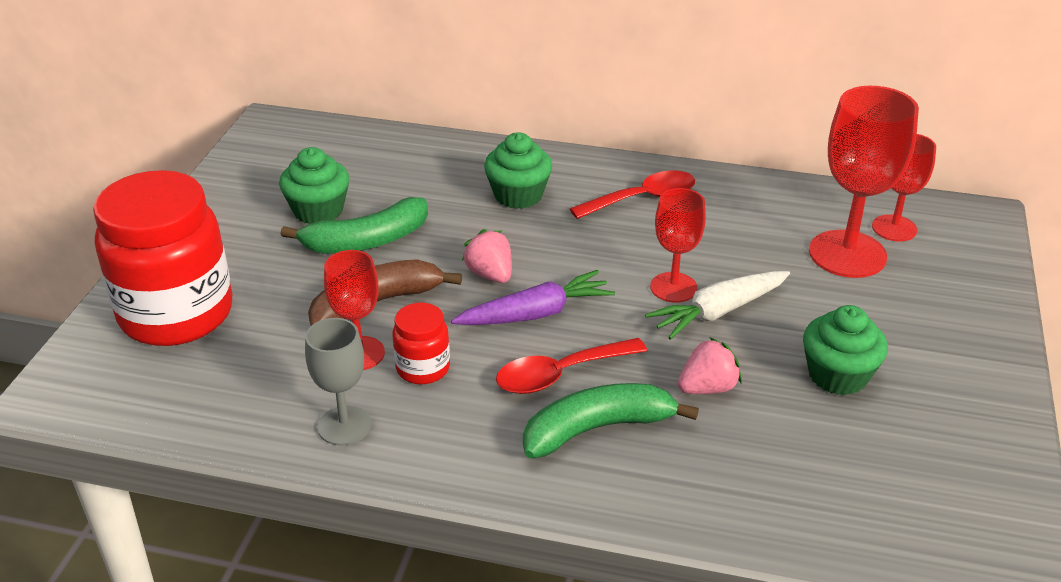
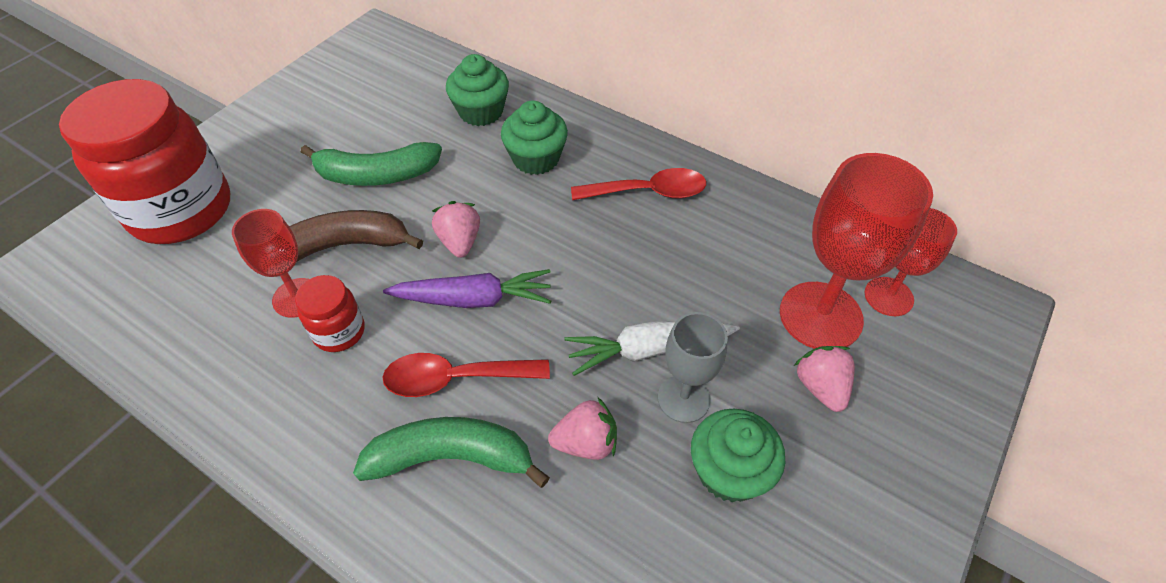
camera: 20 degrees right, 15 degrees up
green cupcake [279,147,349,224] -> green cupcake moved to [446,54,509,126]
grey goblet [305,318,372,445] -> grey goblet moved to [658,312,728,423]
red goblet [650,188,706,302] -> none
none -> pink strawberry [794,346,855,412]

